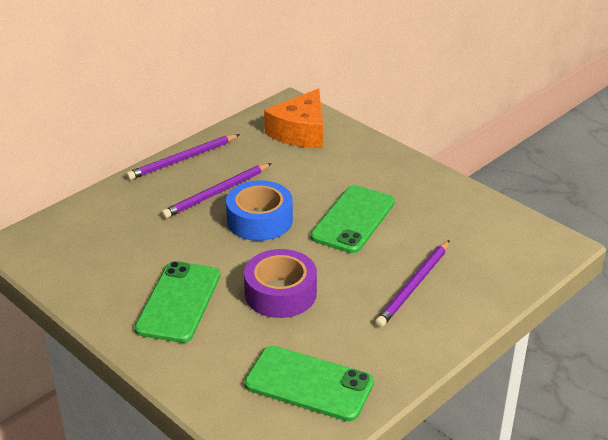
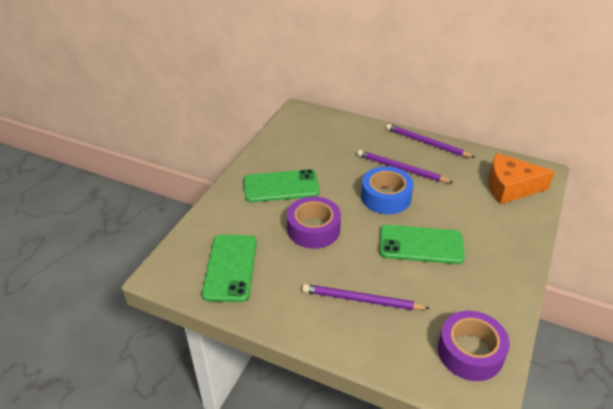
camera: 70 degrees right, 5 degrees up
none -> purple tape [438,311,510,381]

